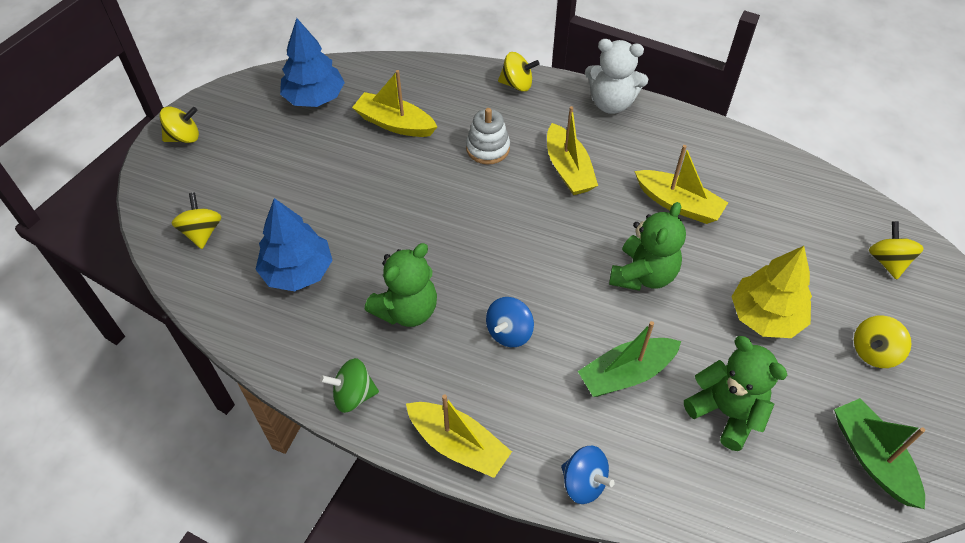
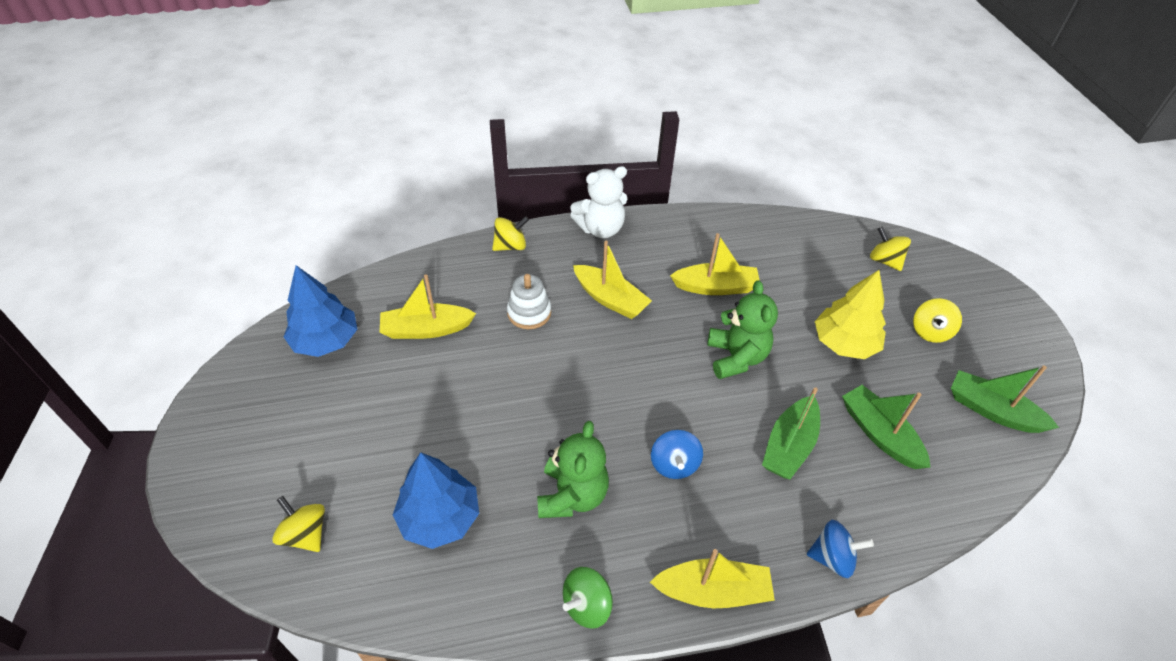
camera: 35 degrees left, 5 degrees down
yellow spinning top [159,107,199,143] -> none
green teddy bear [684,336,787,451] -> green boat [842,385,931,469]

